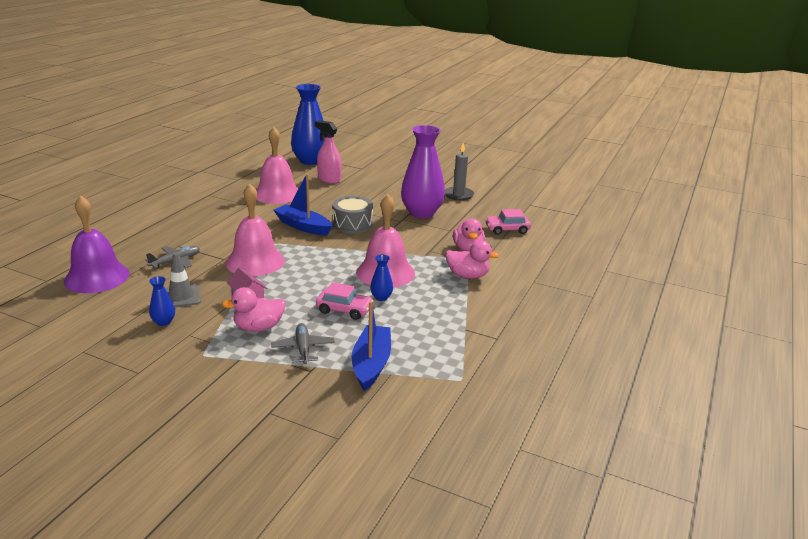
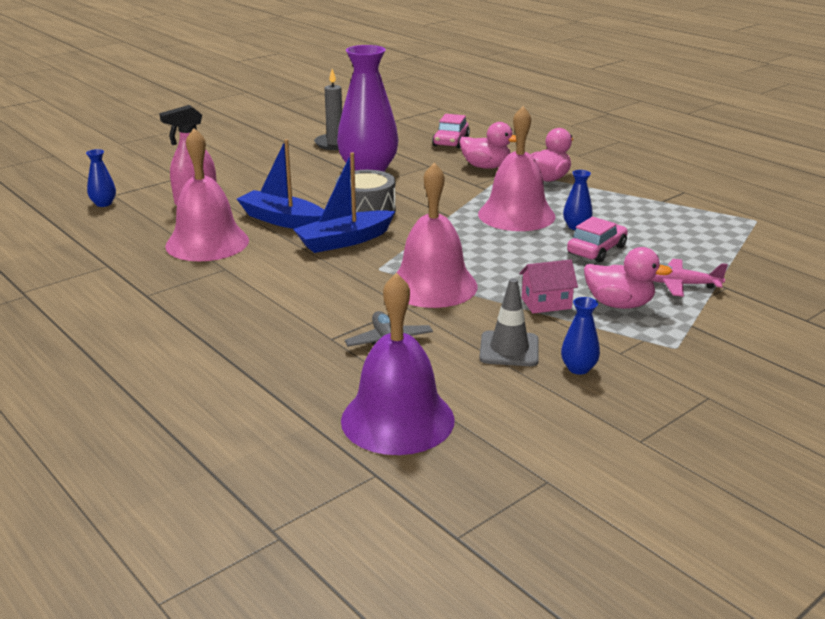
camera: 65 degrees left, 0 degrees up
pink duck [222,287,286,331] -> pink duck turned 75 degrees counterclockwise [584,247,673,309]
grey plane [271,323,335,364] -> pink plane [651,259,728,297]
blue vase [291,84,324,165] -> blue vase [86,149,116,207], size x0.42
blue boat [352,301,391,391] -> blue boat moved to [237,139,324,229]

